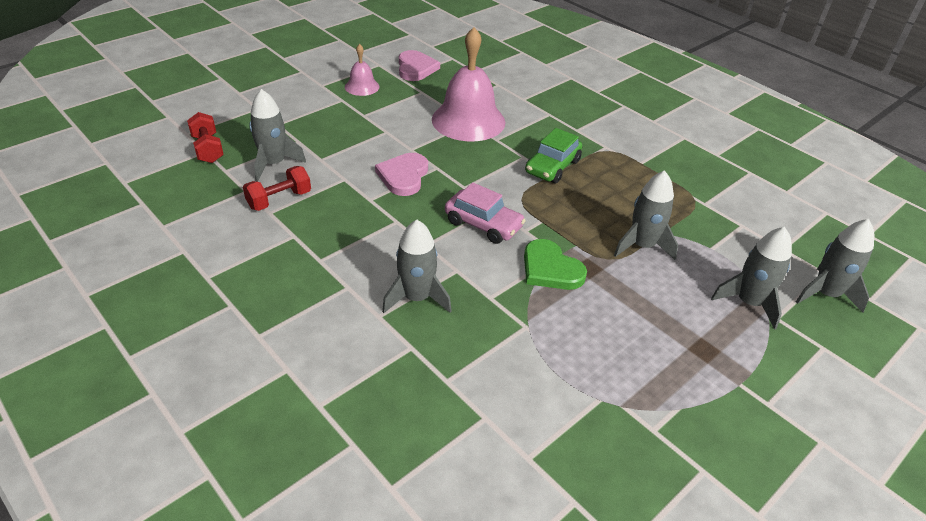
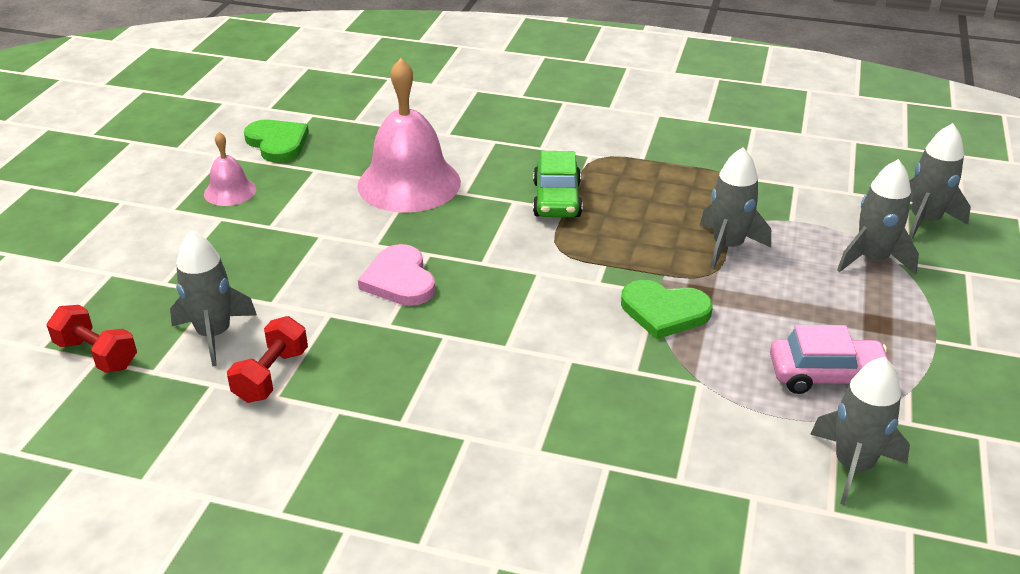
camera: 30 degrees left, 5 degrees down
grey rocket [382,220,452,313] -> grey rocket moved to [810,357,910,505]
pink heart [399,50,440,81] -> green heart [244,120,309,163]
pink car [445,182,526,244] -> pink car moved to [770,325,894,394]

